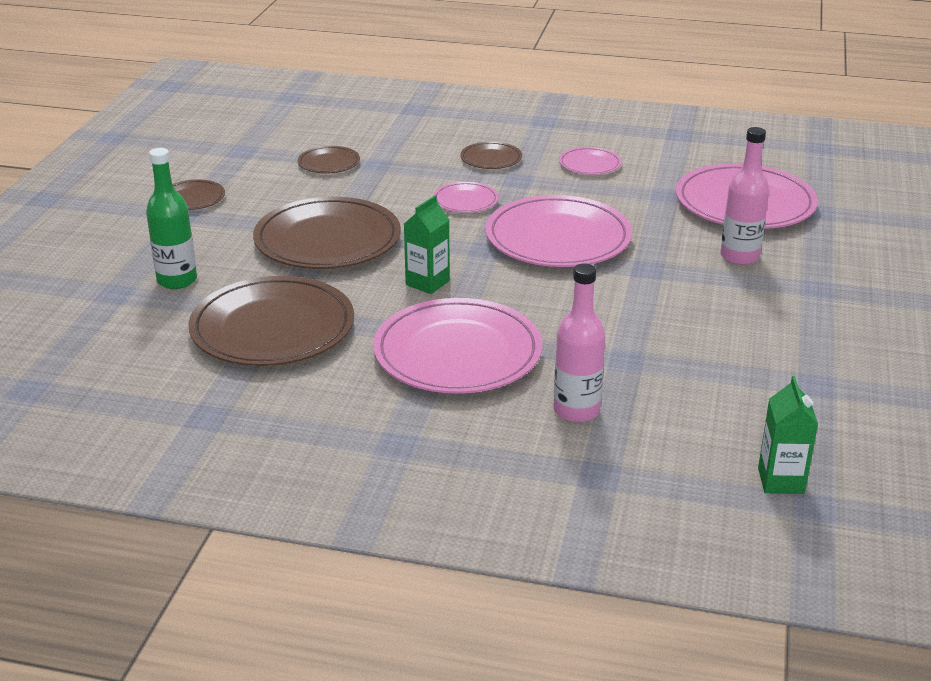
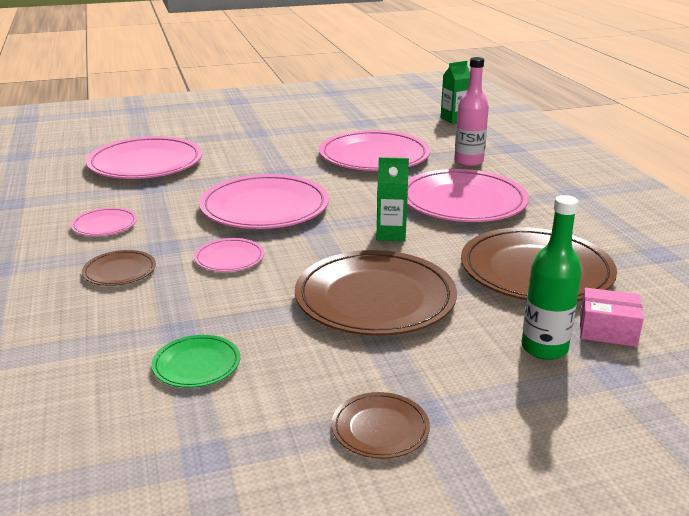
camera: 120 degrees left, 5 degrees down
brown plate [298,146,360,174] -> green plate [152,335,240,388]
pink bottle [720,127,769,265] -> none
none -> pink plate [319,130,430,171]
none -> pink box [580,288,644,347]

